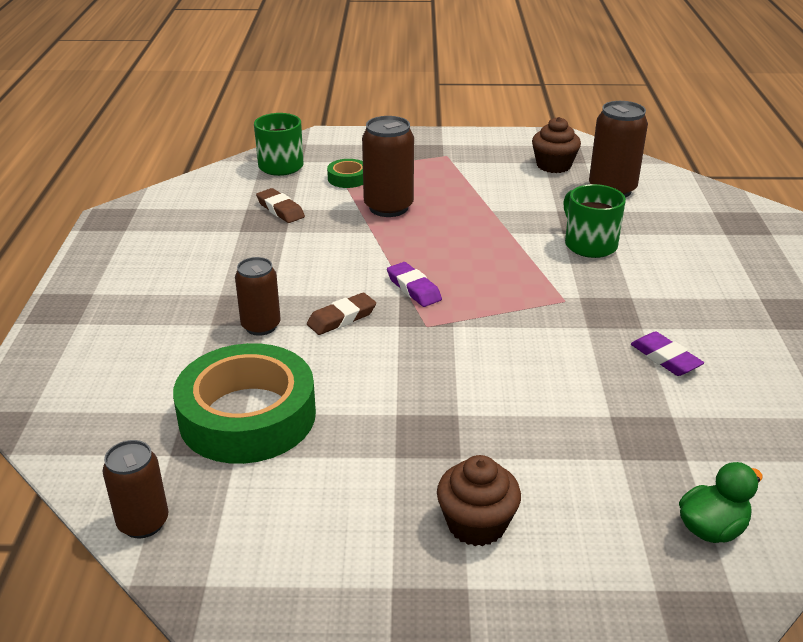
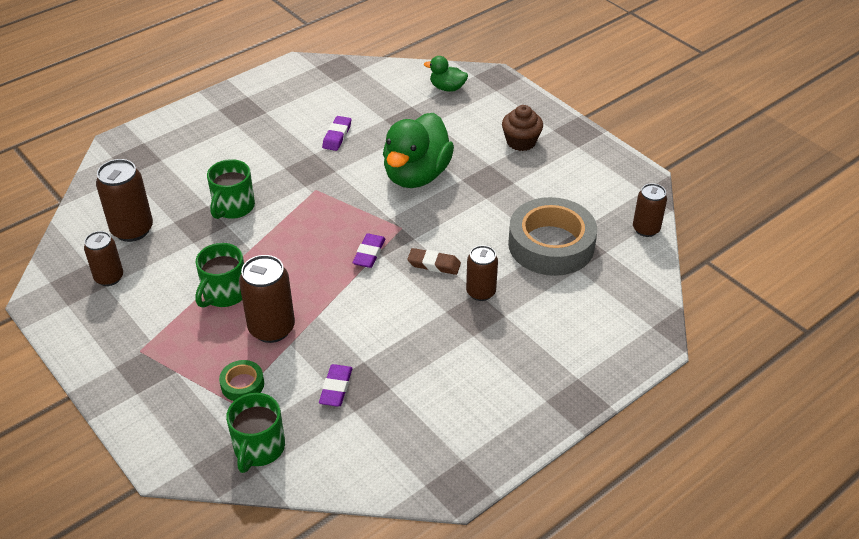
camera: 130 degrees left, 10 degrees up
green tape [173,343,316,464] -> grey tape [508,197,597,276]
brown eraser [256,188,305,223] -> purple eraser [319,364,352,407]
brown cupcake [532,117,581,173] -> brown can [84,231,123,286]
none -> green mug [195,243,244,308]
none -> green duck [383,113,454,188]

